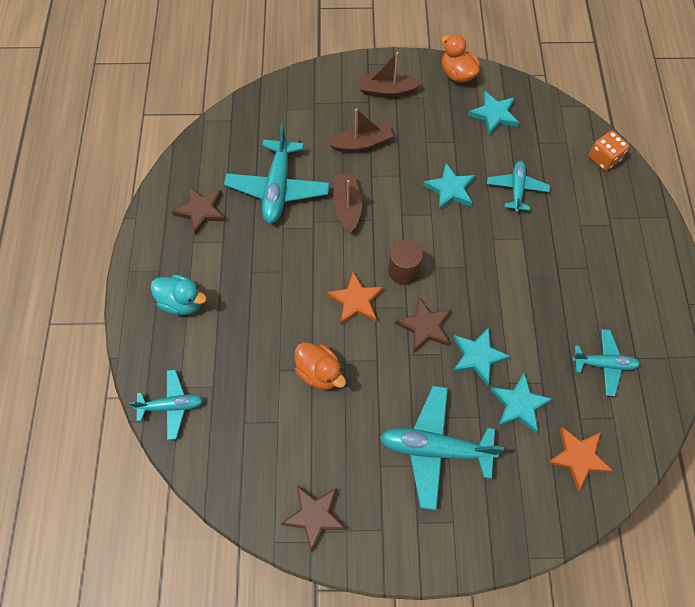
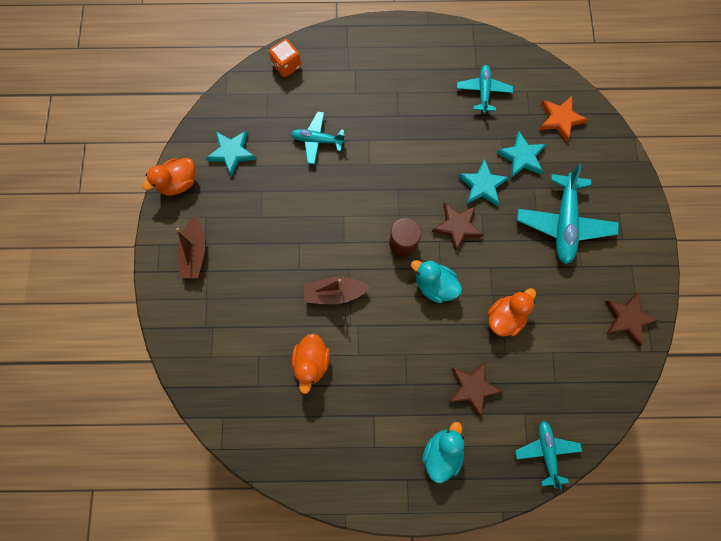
camera: 90 degrees left, 10 degrees up
brown star [172,187,226,236] -> brown star moved to [449,362,503,417]
turquoise plane [224,124,330,224] -> orange duck [292,334,330,394]
orange star [327,272,384,325] -> turquoise duck [411,260,462,303]
brown boat [328,108,394,152] -> none
turquoise star [423,163,476,210] -> none

